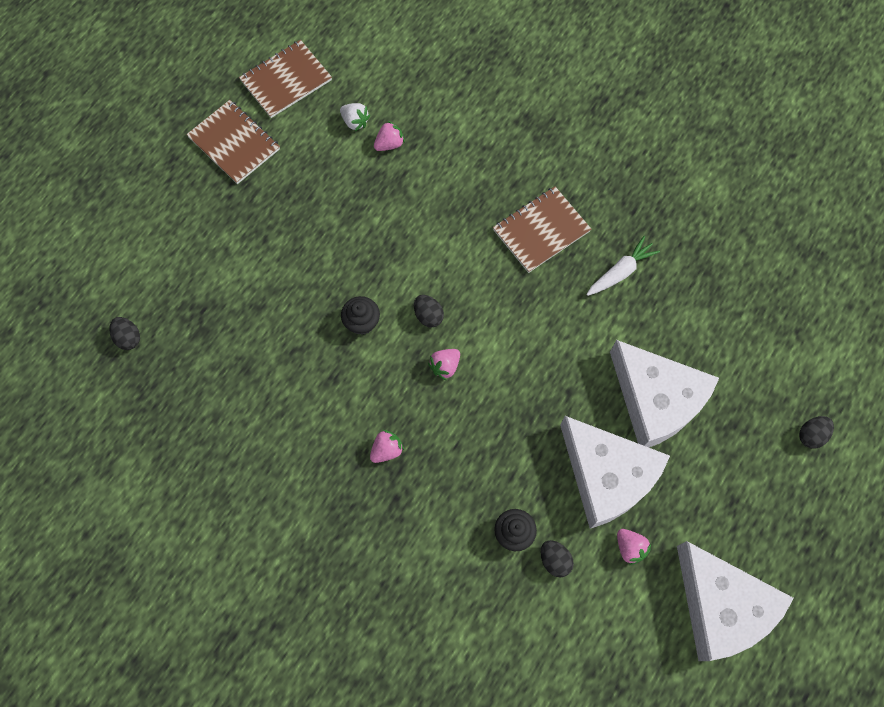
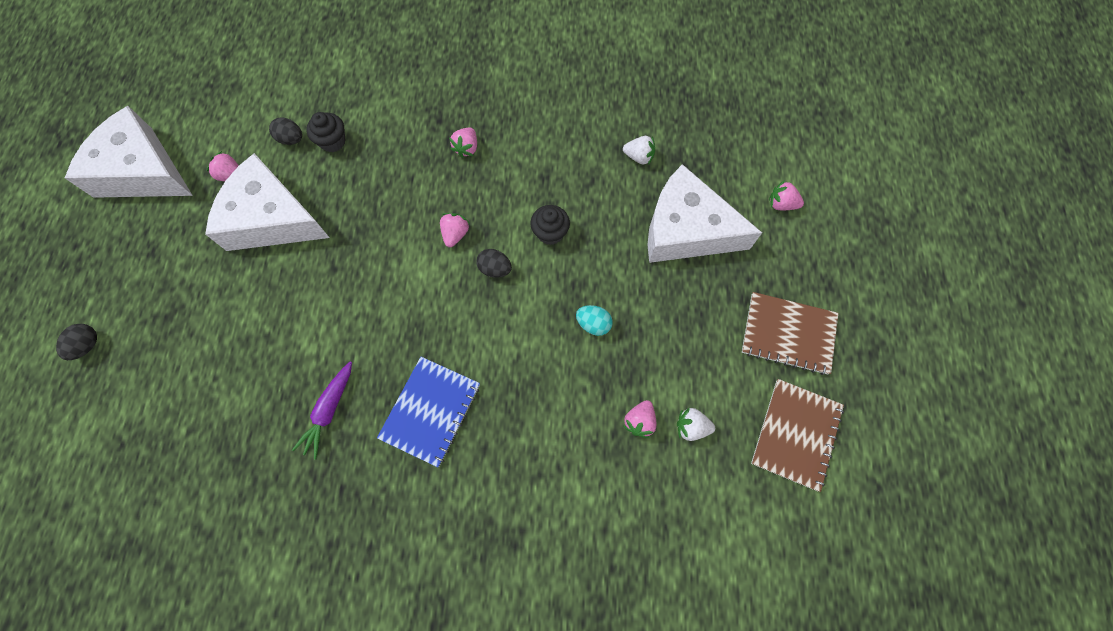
camera: 150 degrees right, 0 degrees up
black egg [109,317,140,350] -> none
brown notebook [493,186,591,273] -> blue notebook [377,357,480,467]
white carrot [586,236,660,296] -> purple carrot [292,361,352,459]
white cheese [610,340,719,447] -> white cheese moved to [647,164,762,263]
none -> turquoise egg [576,305,613,336]
none -> white strawberry [623,136,655,165]
none -> pink strawberry [769,180,804,210]

